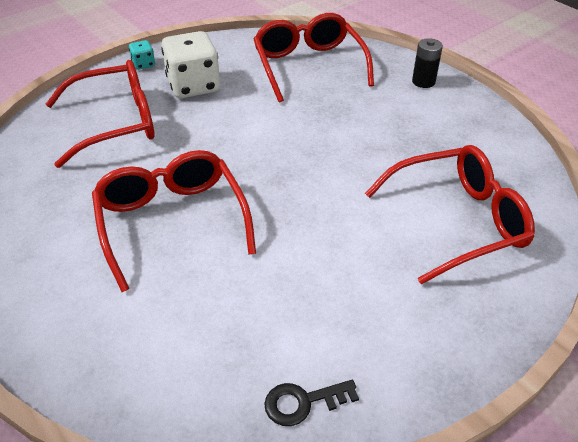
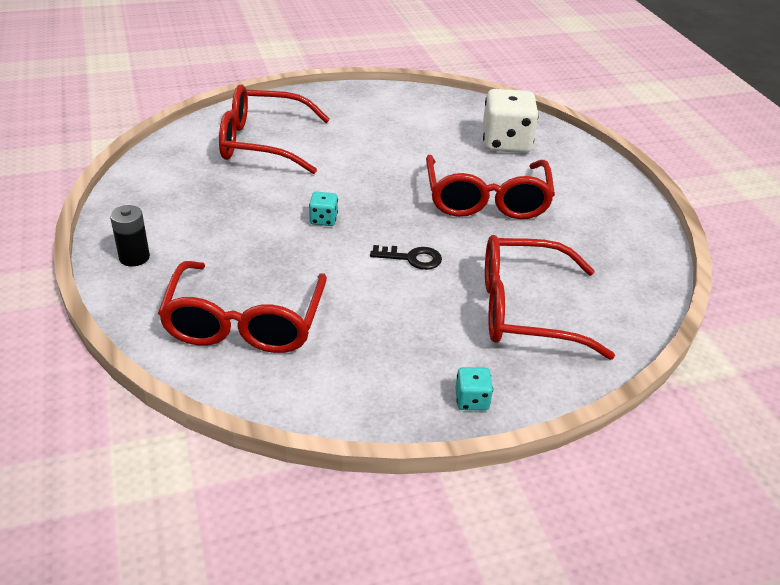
camera: 160 degrees left, 5 degrees down
white dice [161,31,220,98] -> white dice moved to [482,89,539,153]
black key [264,380,359,426] -> black key moved to [370,245,442,270]
none -> turquoise dice [309,192,338,226]

